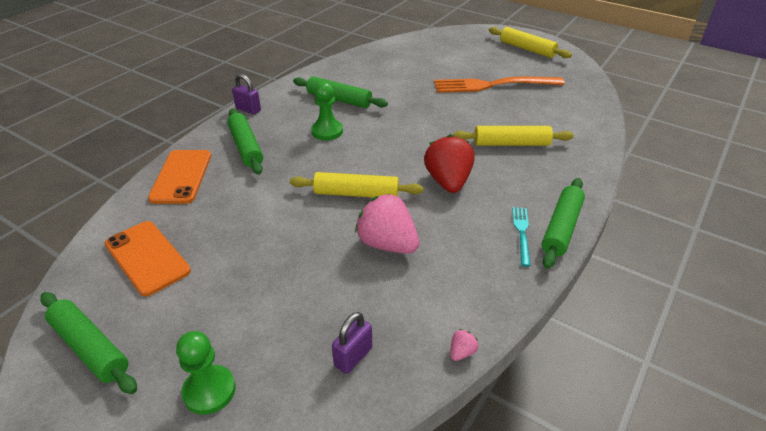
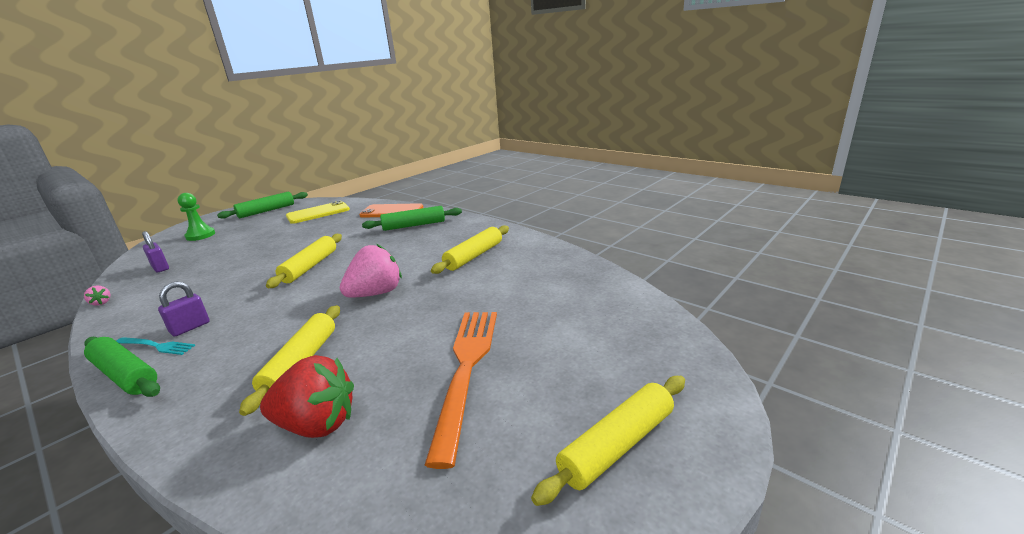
camera: 100 degrees right, 15 degrees down
orange phone [105,221,191,296] -> yellow phone [286,201,350,224]
purple padlock [232,74,261,115] -> purple padlock moved to [158,282,210,337]
green rolling pin [293,76,388,108] -> yellow rolling pin [431,225,509,274]
green pawn [311,82,343,140] -> none
pink strawberry [355,194,419,254] -> pink strawberry moved to [340,244,402,298]
red strawberry [424,134,475,193] -> red strawberry moved to [260,355,354,438]

